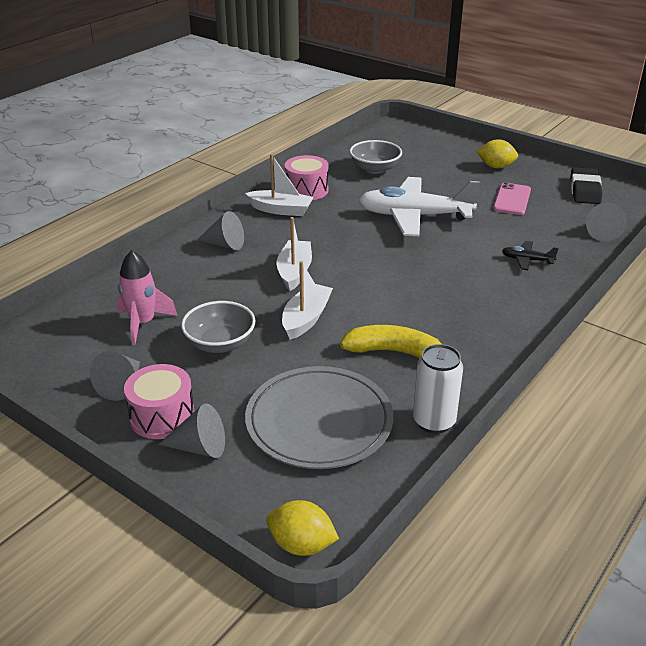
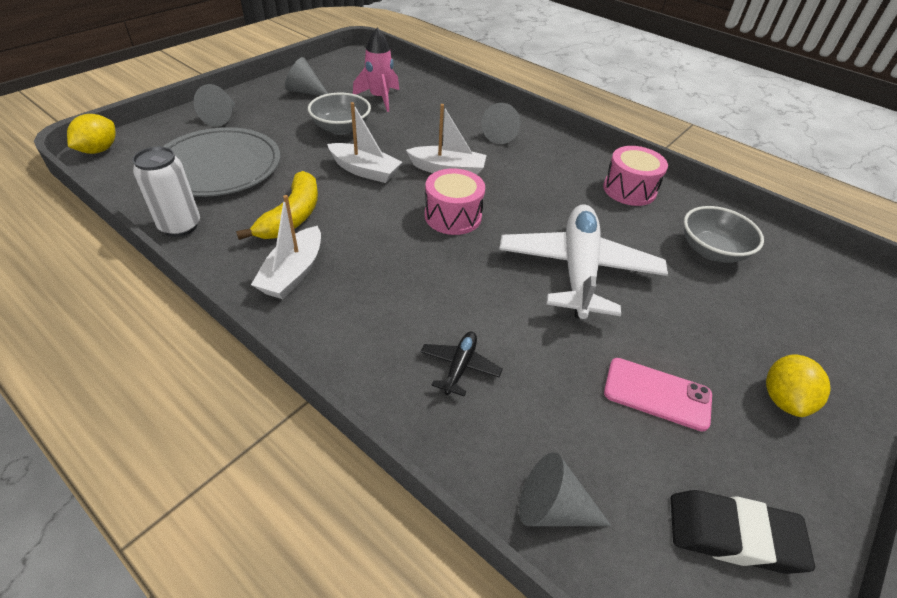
camera: 90 degrees right, 10 degrees up
pink drum [124,364,195,439] -> pink drum moved to [425,168,485,235]
white boat [245,154,314,216] -> white boat moved to [251,195,321,299]

